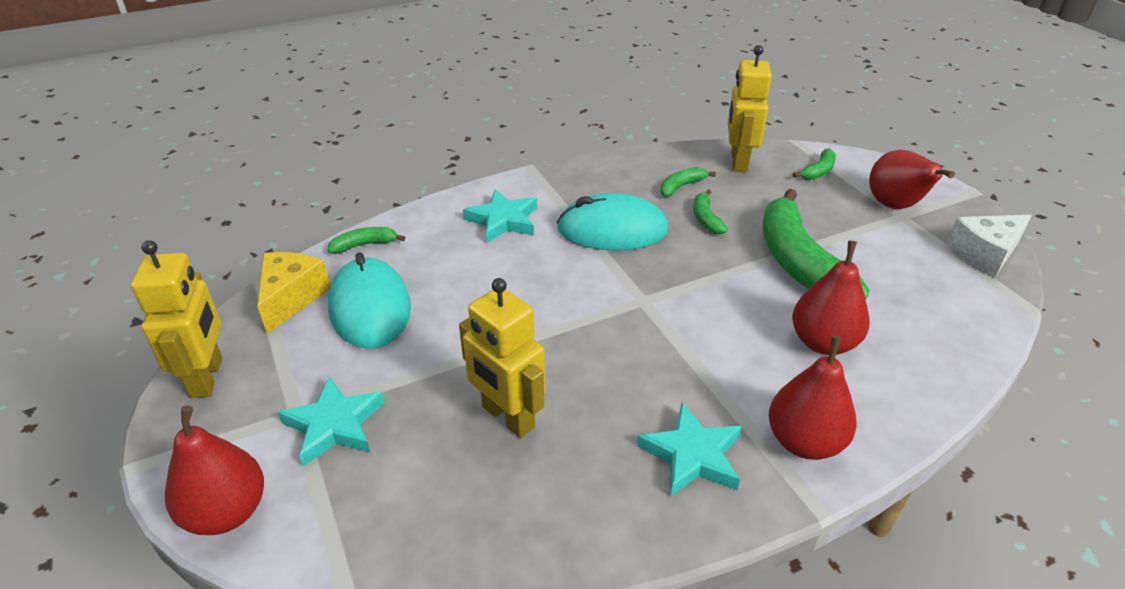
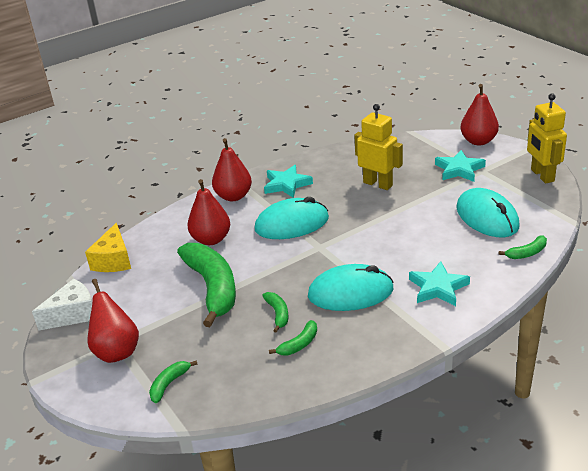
camera: 175 degrees right, 5 degrees down
yellow cheese [257,252,331,334] -> yellow cheese moved to [85,223,131,272]
yellow robot [728,45,772,172] -> none
none -> turquoise mouse [255,197,329,239]

